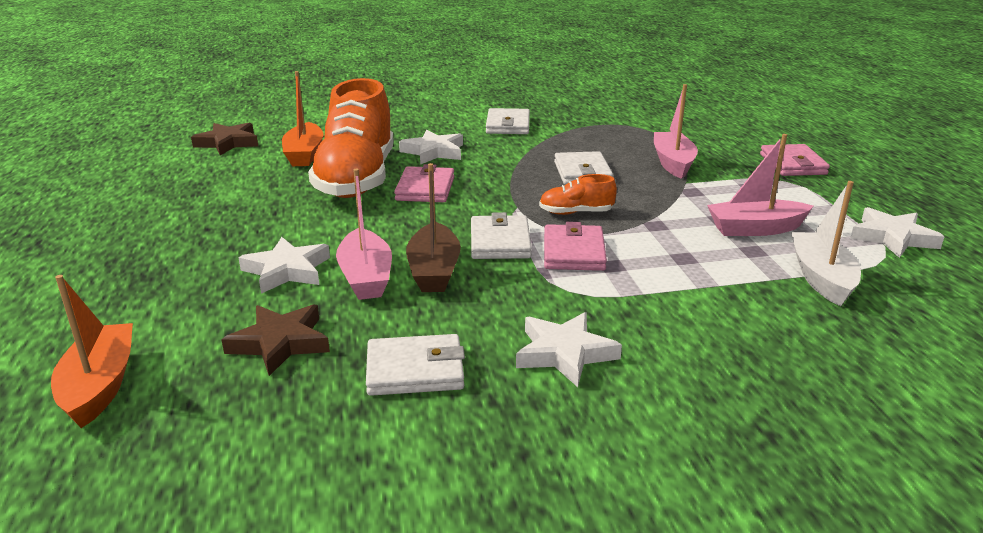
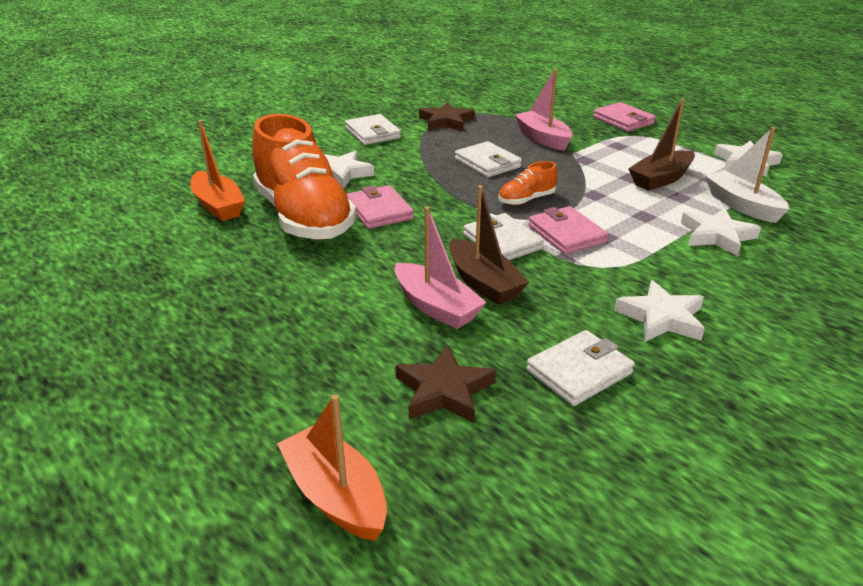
camera: 30 degrees left, 5 degrees up
brown star [191,122,258,155] -> brown star moved to [419,102,475,131]
white star [238,237,330,294] -> white star moved to [681,208,761,256]
pink boat [707,134,813,236] -> brown boat [628,99,695,191]

